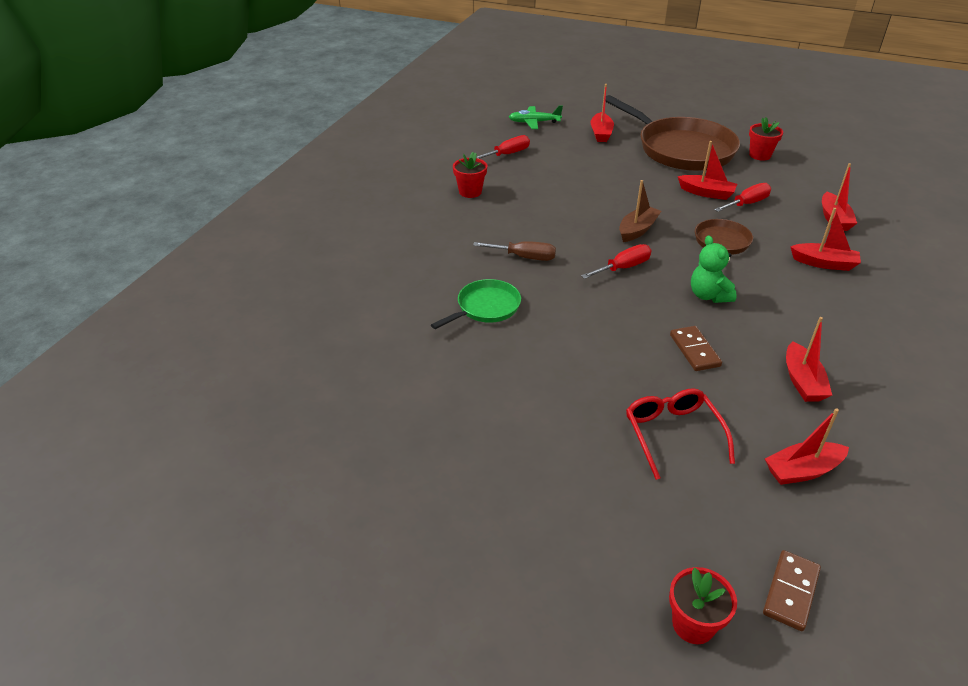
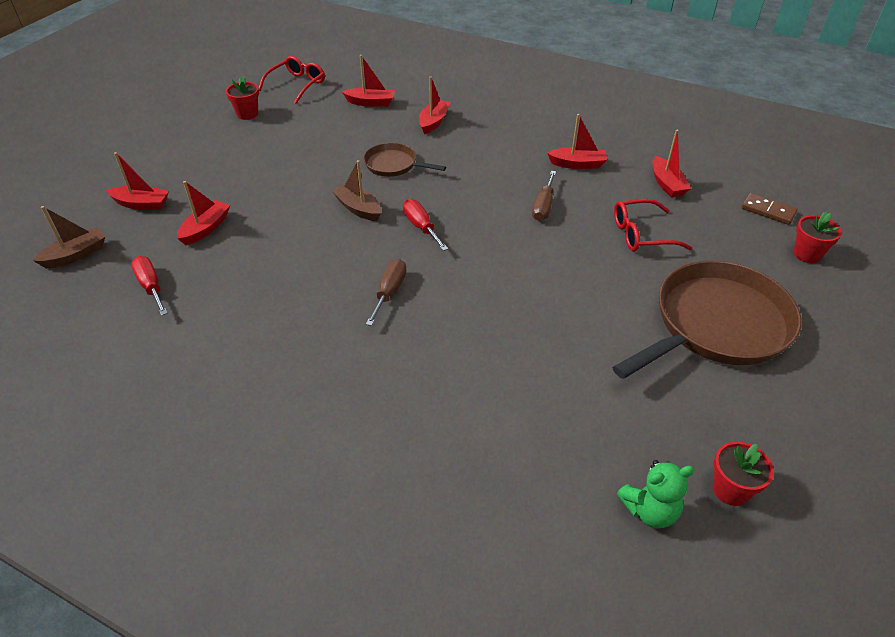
camera: 85 degrees left, 5 degrees up
green pan [431,279,521,329] -> none
red flower pot [453,152,487,198] -> red flower pot moved to [713,441,774,506]
green plane [509,106,563,129] -> brown boat [33,206,105,268]
brown pan [605,95,740,171] -> brown pan moved to [612,261,801,379]
brown domino [670,326,722,371] -> brown screwdriver [532,171,556,221]
red boat [678,141,737,200] -> red boat moved to [177,181,230,245]
green teddy bear [691,236,737,303] -> green teddy bear moved to [617,460,695,529]
red screwdriver [714,183,771,212] -> none
none -> red glasses [259,56,325,104]

